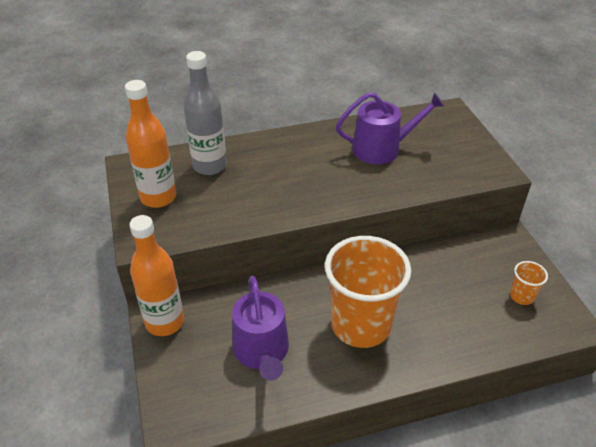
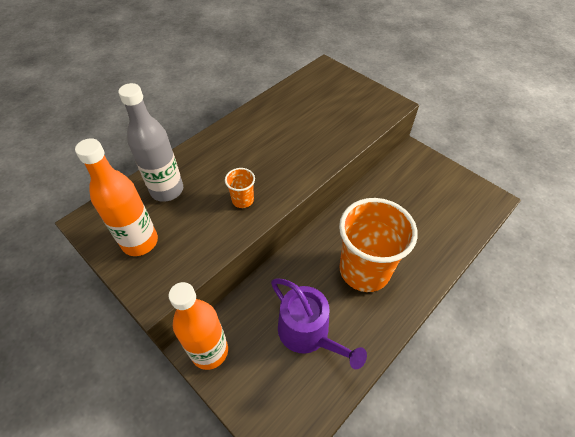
camera: 30 degrees left, 10 degrees up
purple watering can [336,92,445,164] -> none
orange cup [510,261,548,305] -> orange cup moved to [225,168,255,208]

